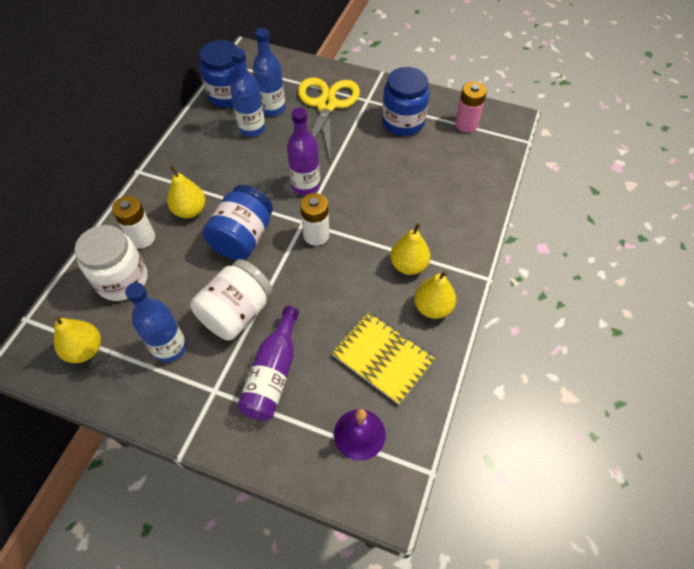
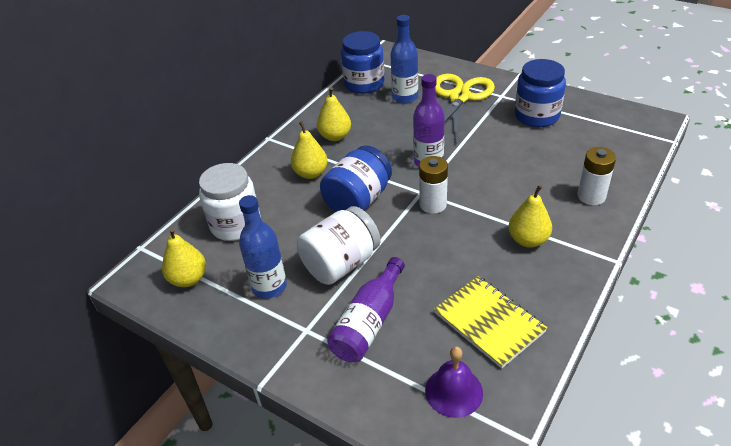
camera: 15 degrees right, 15 degrees down
white battery [112,196,155,248] -> white battery moved to [578,147,616,205]
blue bottle [230,49,265,137] -> none
yellow pear [414,271,456,319] -> yellow pear moved to [317,87,351,141]
pink battery [455,82,487,132] -> none

